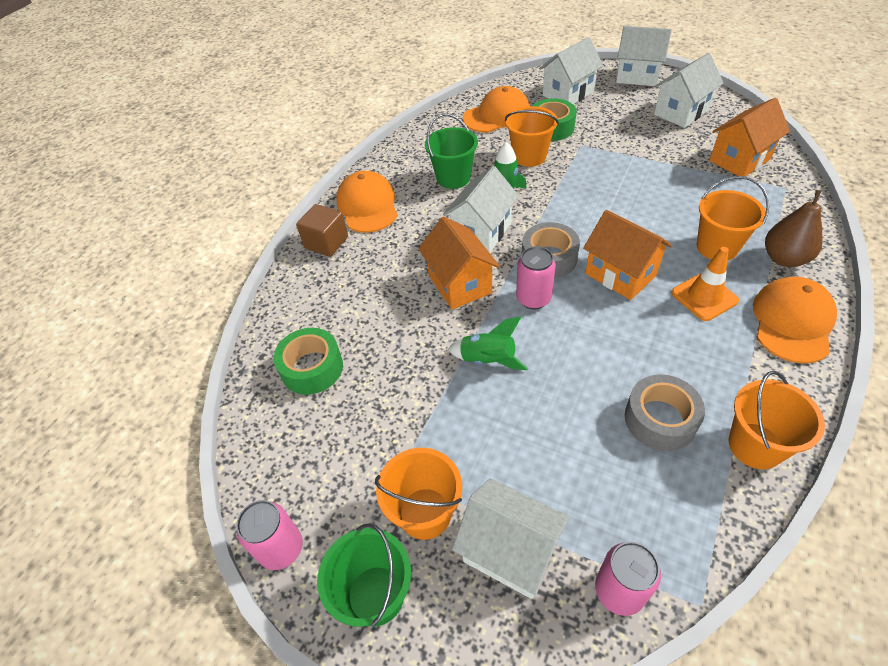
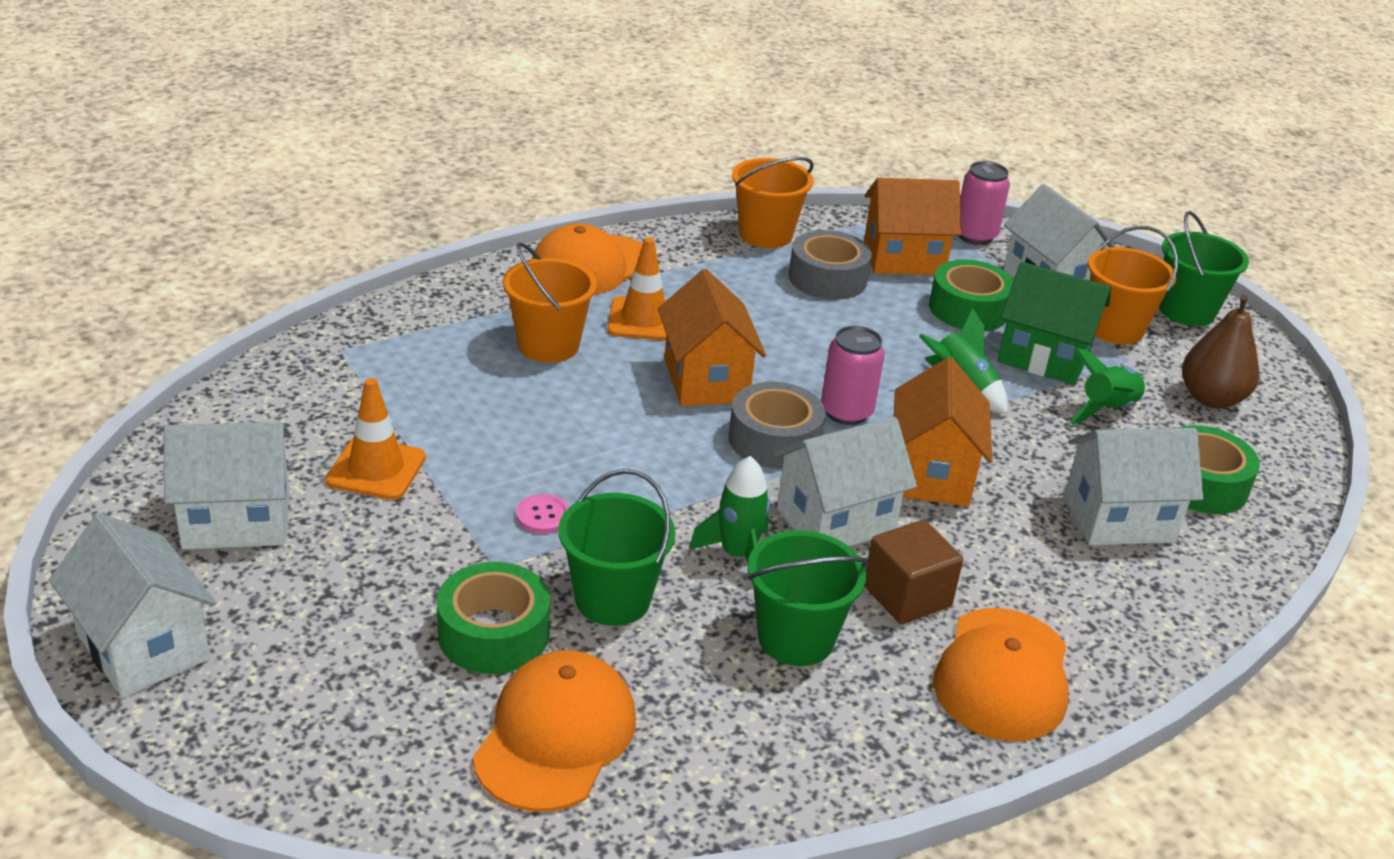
camera: 155 degrees left, 15 degrees down
pink can [236,500,303,570] -> none
brown cube [296,204,348,257] -> brown cube moved to [865,520,963,624]
orange cap [463,86,530,133] -> orange cap turned 105 degrees clockwise [473,650,636,812]
orange bucket [505,106,559,167] -> green bucket [558,469,675,626]
white house [539,37,603,104] -> white house moved to [1064,428,1203,546]
orange house [709,98,790,177] -> orange house moved to [864,178,961,275]
brown pear [765,190,822,267] -> brown pear moved to [1182,295,1259,408]
none -> orange traffic cone [325,378,426,500]
none -> pink button [516,494,570,534]
none -> green tape [929,260,1014,331]
none -> green house [998,262,1111,385]
none -> green rocket [1070,348,1146,424]

